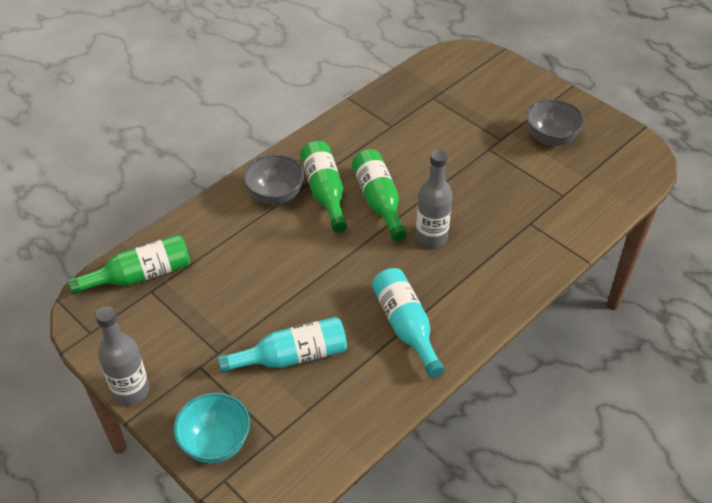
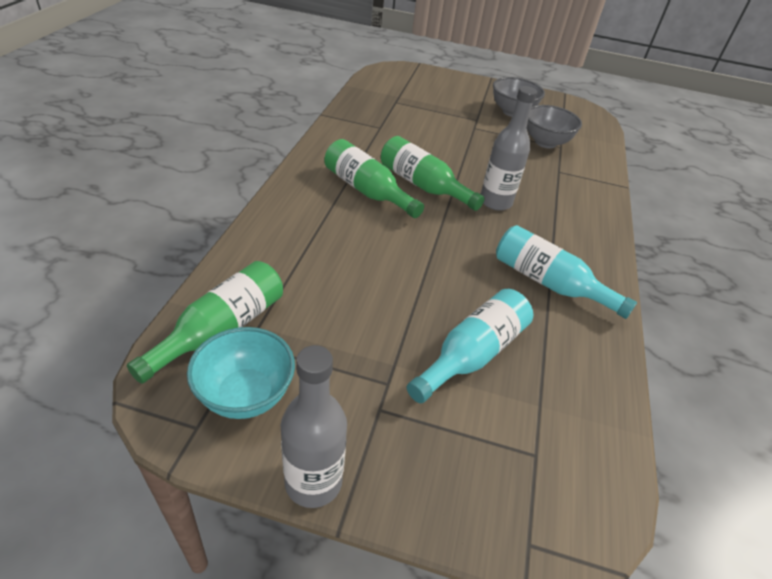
camera: 35 degrees left, 5 degrees down
turquoise bowl [173,393,250,463] -> turquoise bowl moved to [187,327,295,419]
grey bowl [243,154,305,205] -> grey bowl moved to [527,105,582,148]

